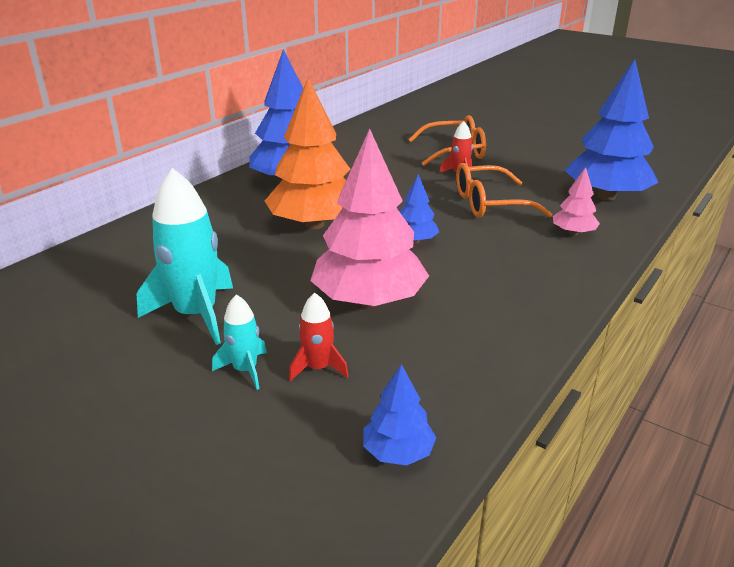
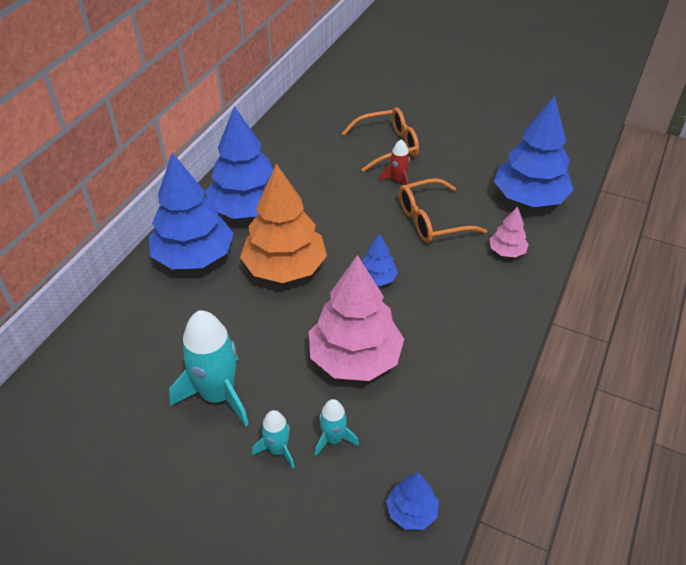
camera: 10 degrees left, 15 degrees up
red rocket [289,293,349,381] -> turquoise rocket [315,399,359,456]
none -> blue tree [149,153,234,270]

